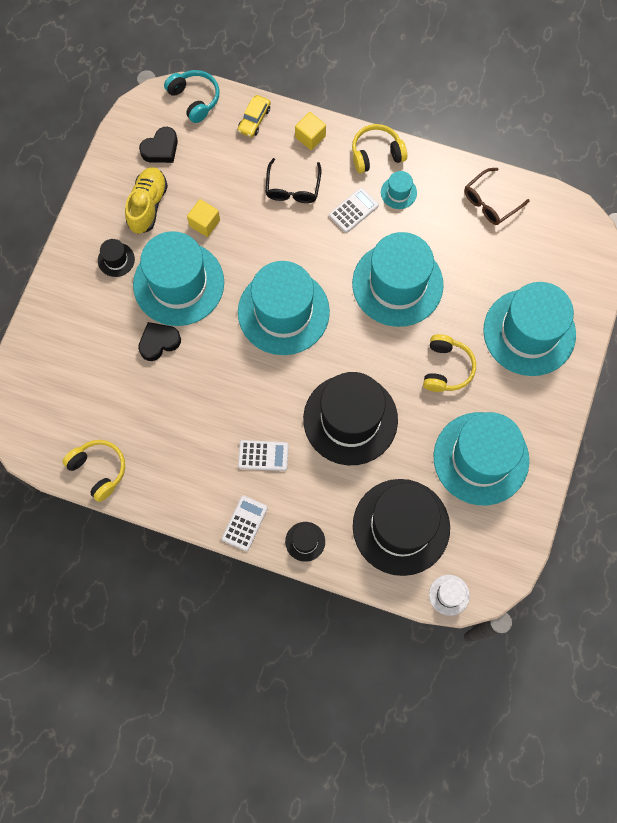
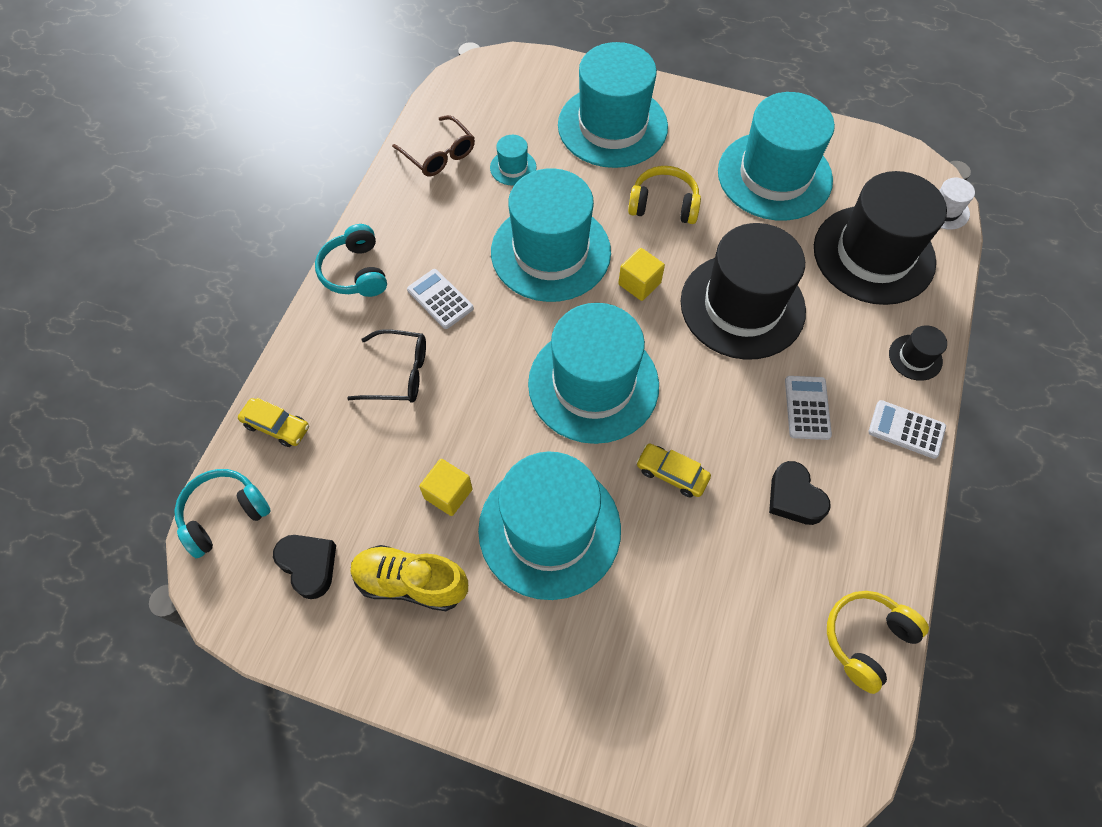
camera: 90 degrees left, 10 degrees down
black hat [98,239,135,277] -> none
black heart [138,322,181,361] -> black heart moved to [769,461,831,525]
yellow cube [295,112,326,150] -> yellow cube moved to [618,248,665,301]
yellow headphones [352,124,407,173] -> turquoise headphones [315,224,387,297]
turquoise hat [381,171,417,209] -> turquoise hat moved to [490,135,536,186]
none -> yellow car [636,444,711,497]

